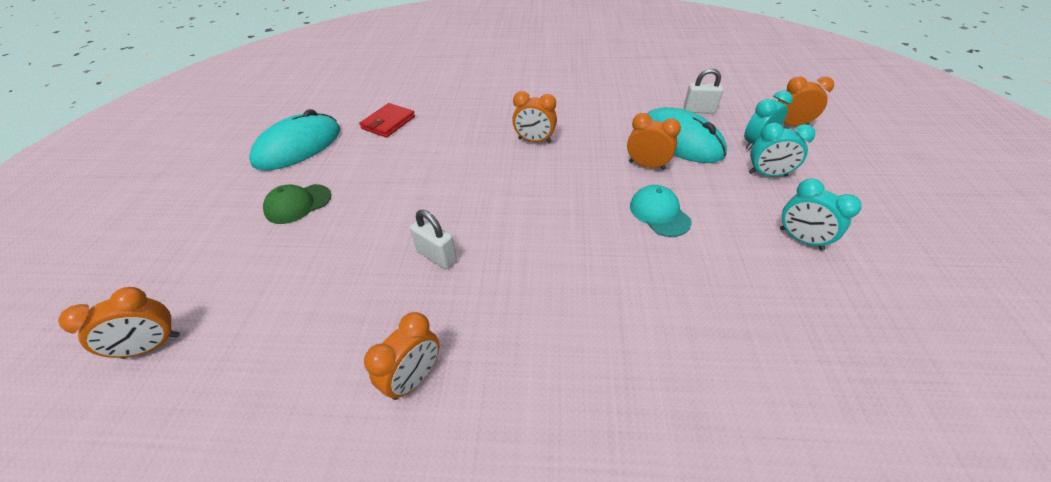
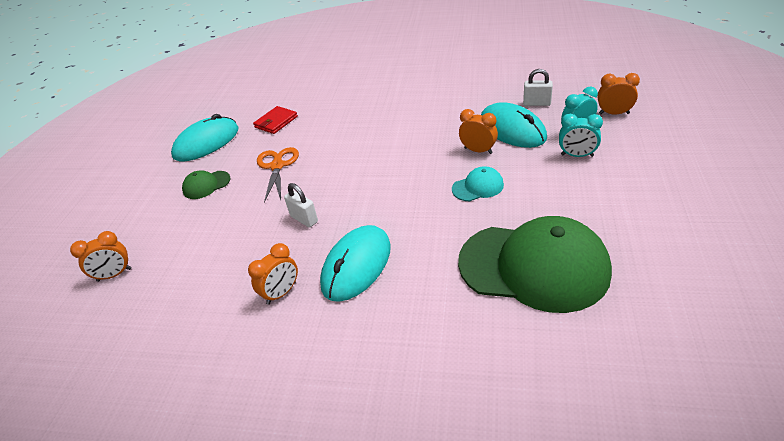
camera: 10 degrees right, 5 degrees down
orange clock [512,91,557,143] -> none
turquoise cap [630,185,692,237] -> turquoise cap turned 90 degrees clockwise [452,166,504,202]
turquoise clock [780,178,861,250] -> none
none -> orange scissors [257,147,299,203]
none -> turquoise mouse [320,225,391,302]
none -> green cap [458,216,612,313]

